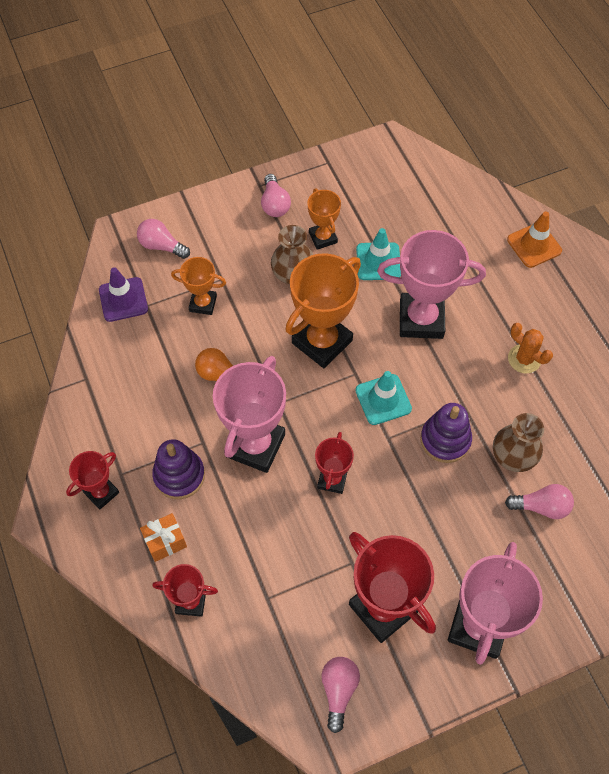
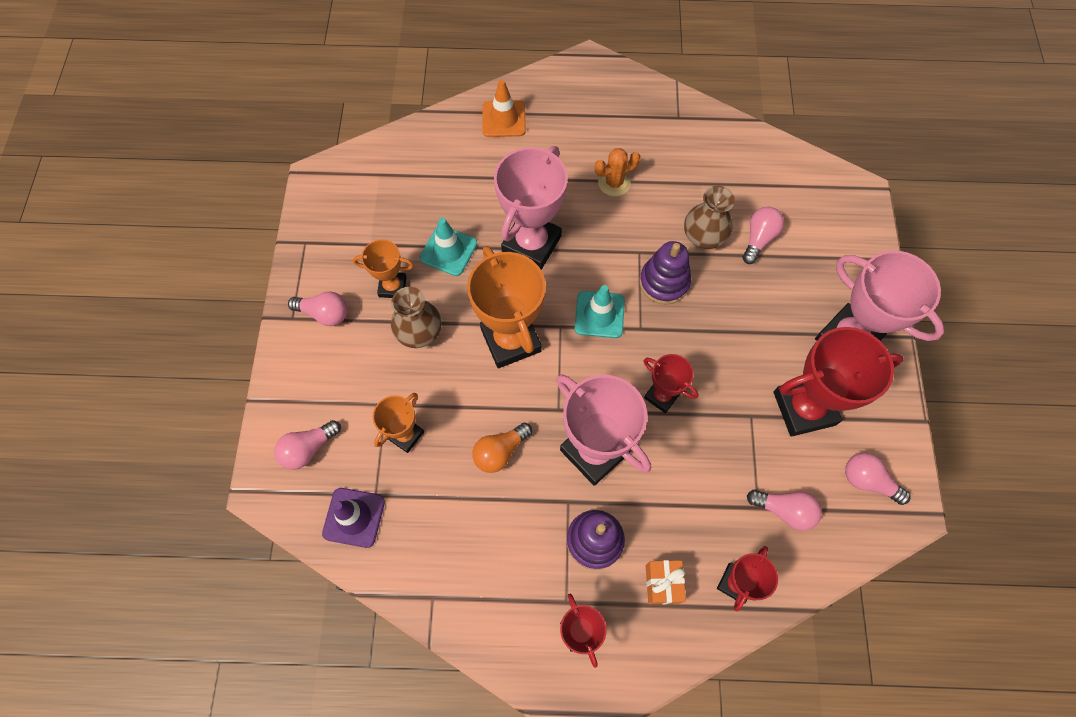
camera: 65 degrees left, 5 degrees up
none -> pink light bulb [747,490,822,531]

